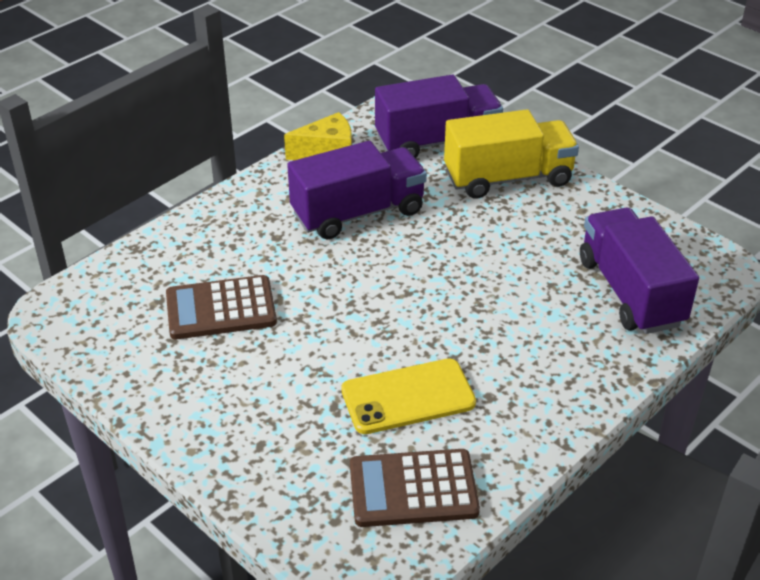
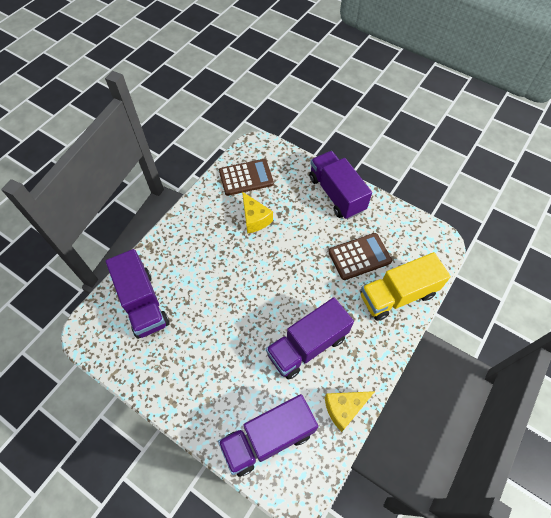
camera: 170 degrees right, 20 degrees up
yellow phone [341,359,476,434] -> yellow cheese [242,192,273,234]
yellow truck [444,109,579,199] -> yellow truck moved to [361,252,451,321]
none -> purple truck [309,151,372,219]

